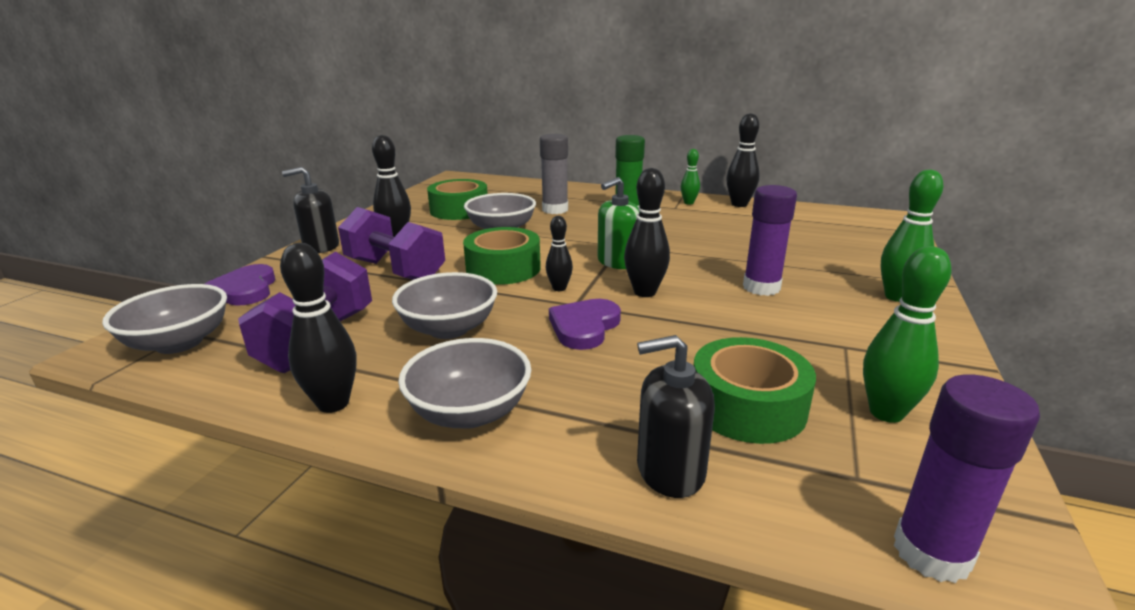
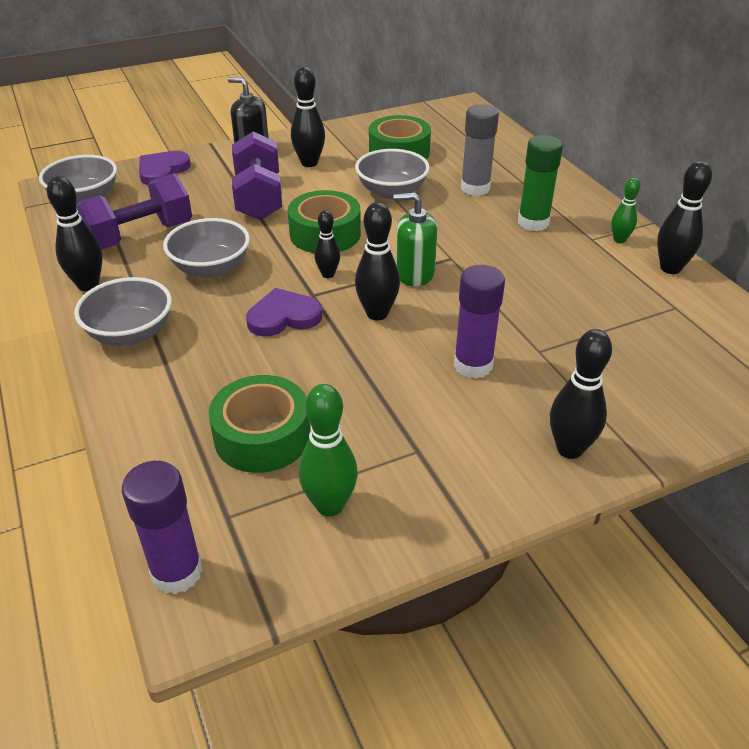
camera: 45 degrees right, 15 degrees up
black soap dispenser [637,335,715,498] -> none
green bowling pin [880,170,944,302] -> black bowling pin [550,329,612,459]

